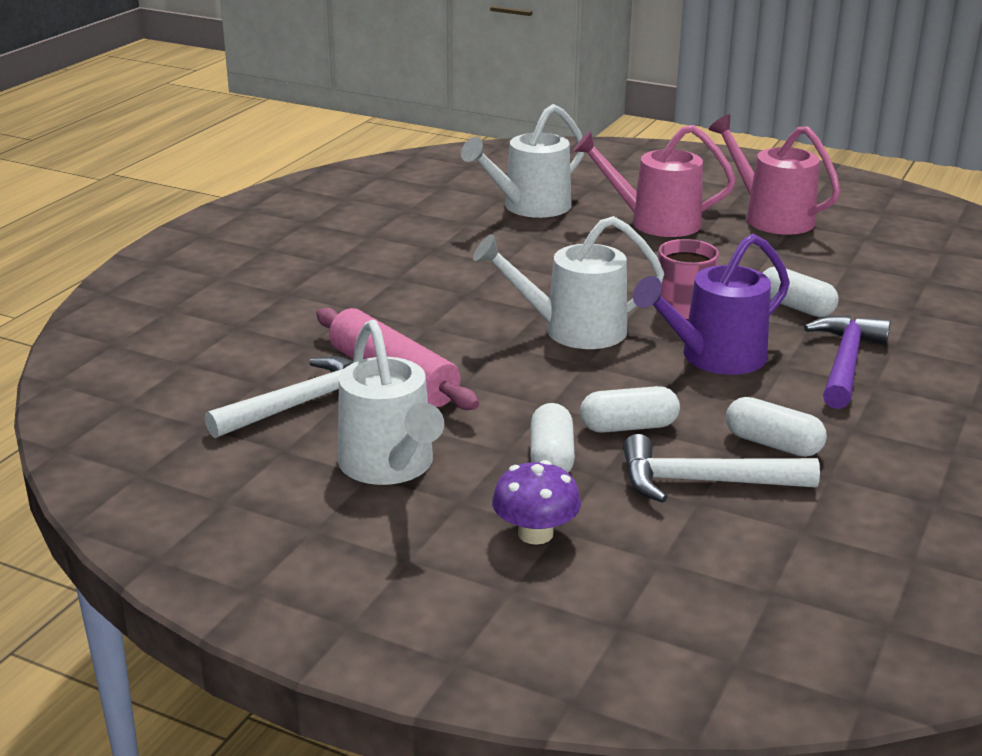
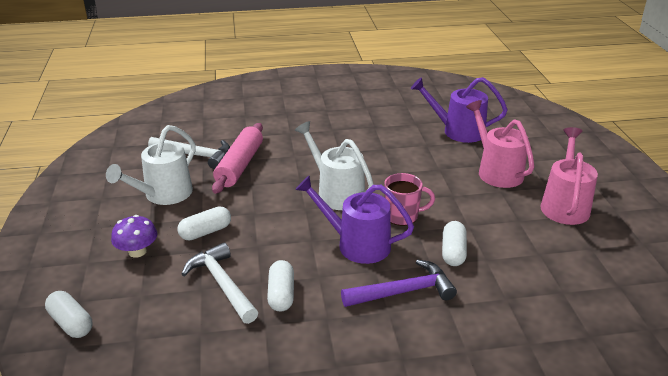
camera: 55 degrees right, 5 degrees up
white watering can [461,104,584,218] -> purple watering can [411,77,508,143]
white capsule [580,386,680,433] -> white capsule moved to [45,291,93,338]

